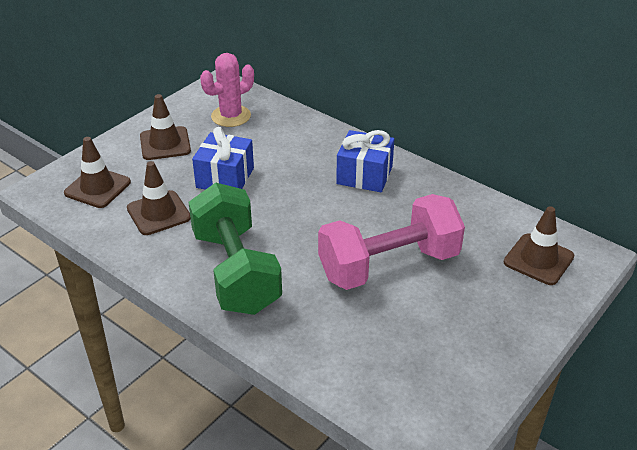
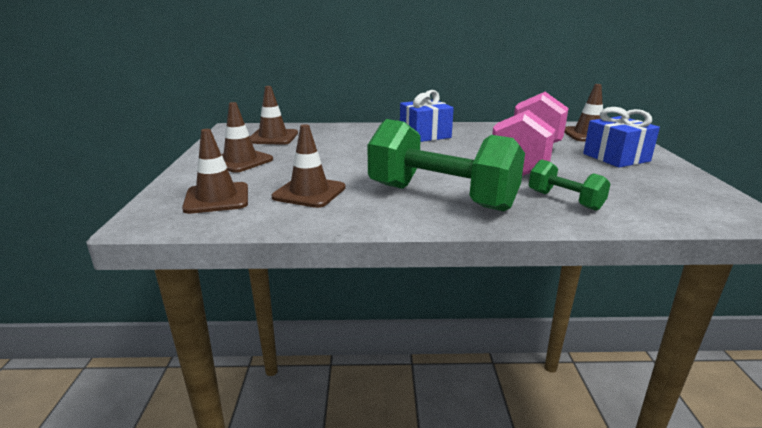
camera: 40 degrees left, 15 degrees down
blue gift [192,127,254,190] -> blue gift moved to [583,107,660,168]
pink cactus [200,53,254,127] -> brown traffic cone [250,86,298,145]
none -> green dumbbell [529,159,611,211]

